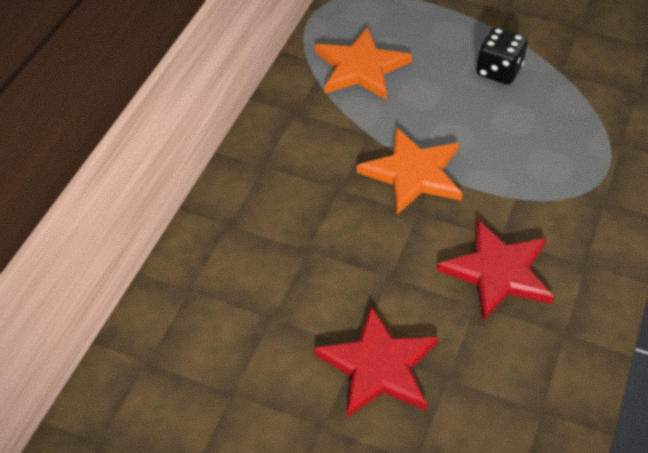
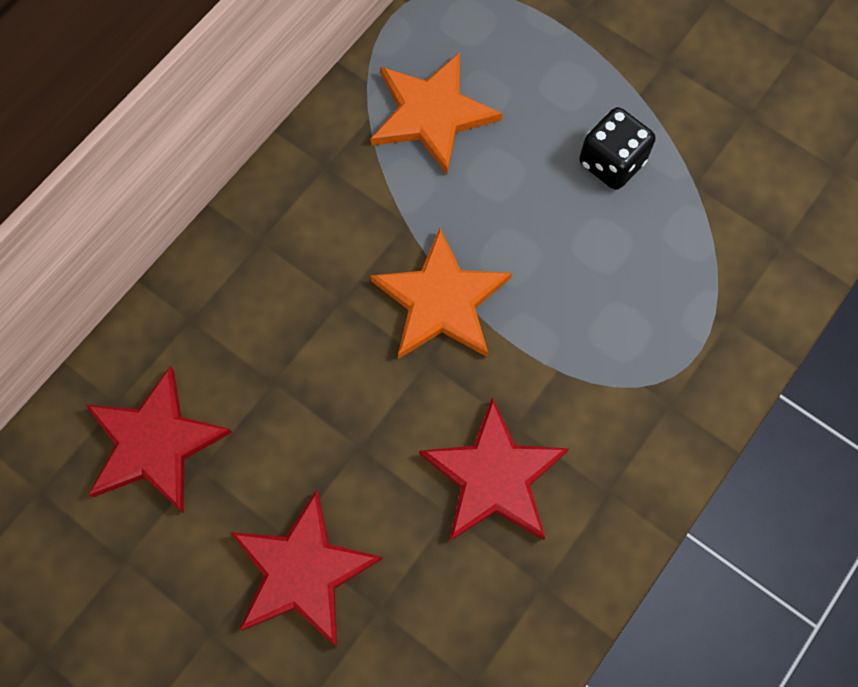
camera: 15 degrees right, 20 degrees up
none -> red star [85,366,232,513]

